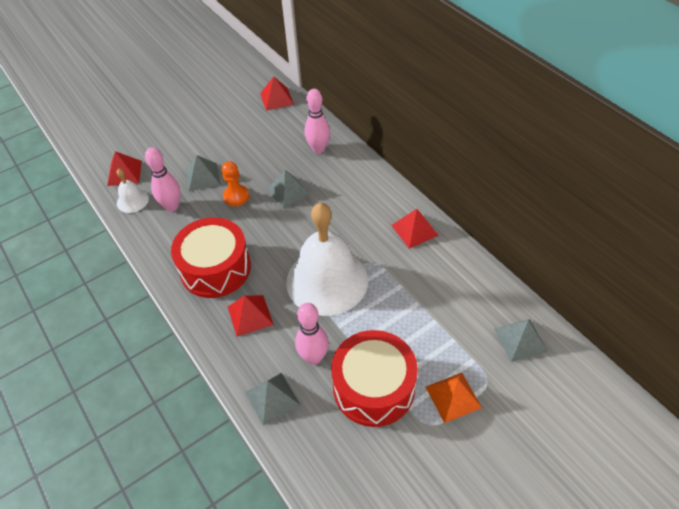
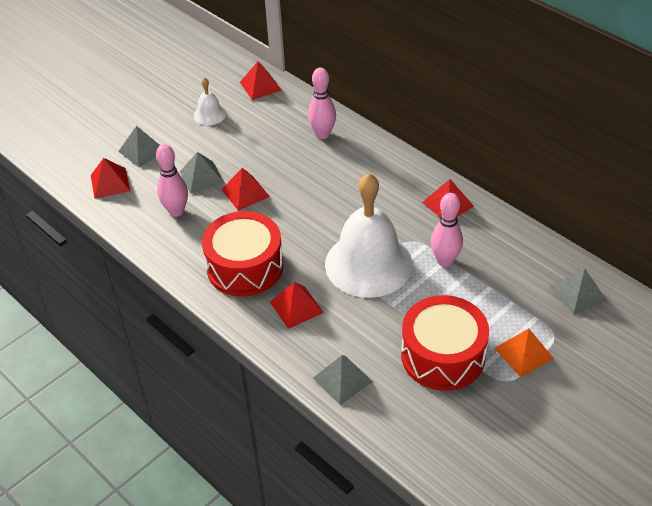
camera: 10 degrees left, 5 degrees down
white bell [116,168,149,213] -> white bell moved to [194,77,226,125]
orange pawn [222,161,249,206] -> red pyramid [221,168,270,211]
grey pyramid [266,170,310,209] -> grey pyramid moved to [118,126,160,167]
pink bowling pin [295,303,329,365] -> pink bowling pin moved to [431,193,463,267]

